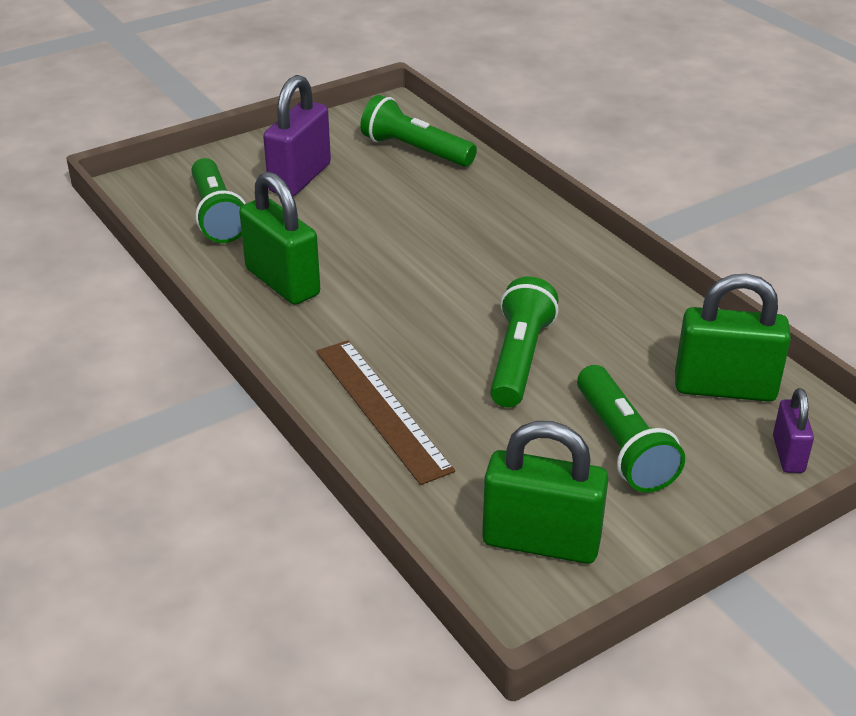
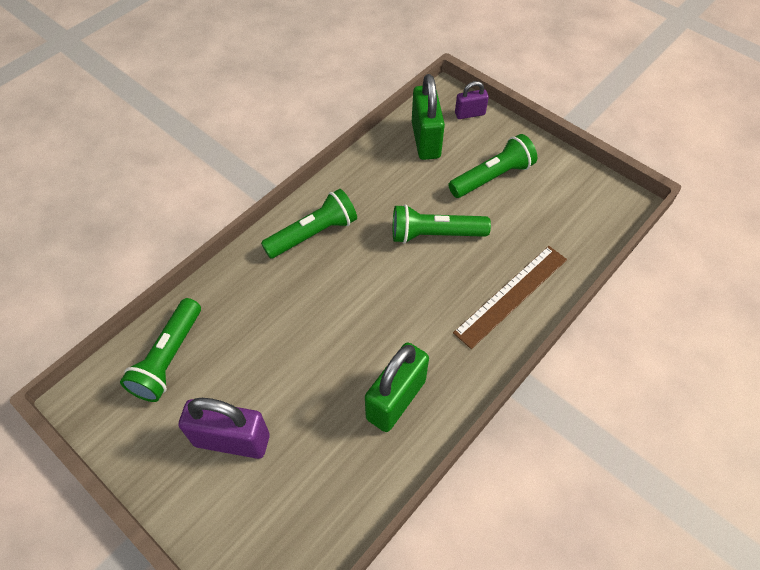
camera: 105 degrees left, 20 degrees up
green flashlight [191,158,246,243] -> green flashlight moved to [261,189,357,259]
green padlock [482,421,608,564] -> none

